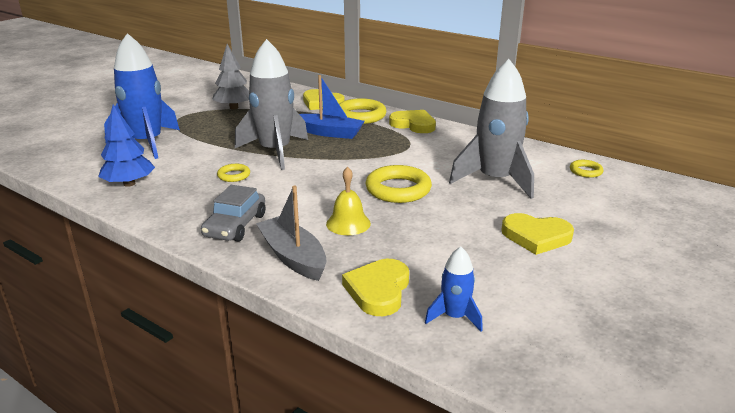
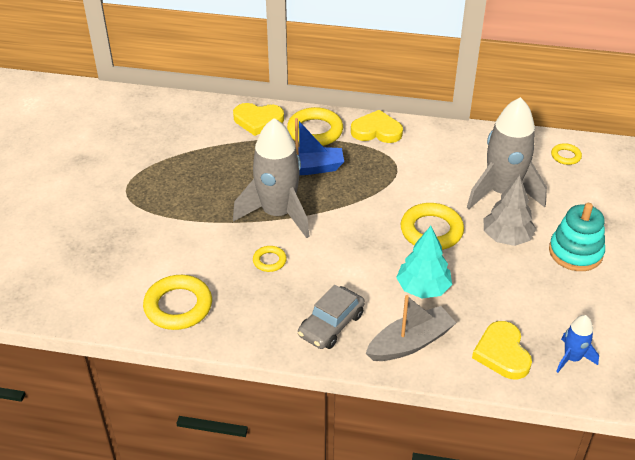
camera: 25 degrees left, 15 degrees up
blue tree [98,104,155,187] -> yellow ring [143,275,212,330]
blue rocket [104,33,180,159] -> none
grey car [201,185,265,241] -> grey car turned 45 degrees clockwise [298,285,365,349]
grey tree [212,44,249,109] -> grey tree moved to [484,175,536,246]
grey boat [256,185,327,281] -> grey boat turned 120 degrees clockwise [366,295,456,361]
yellow bell [326,167,371,235] -> turquoise tree [396,226,452,299]
yellow heart [501,213,574,255] -> turquoise stacking toy [549,203,605,271]

